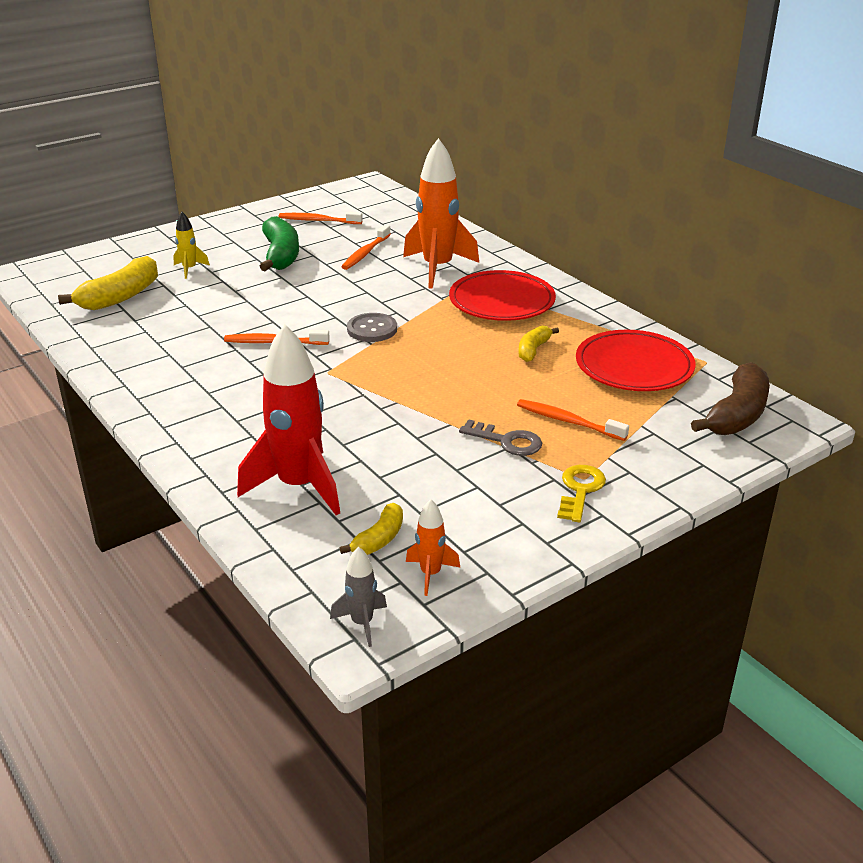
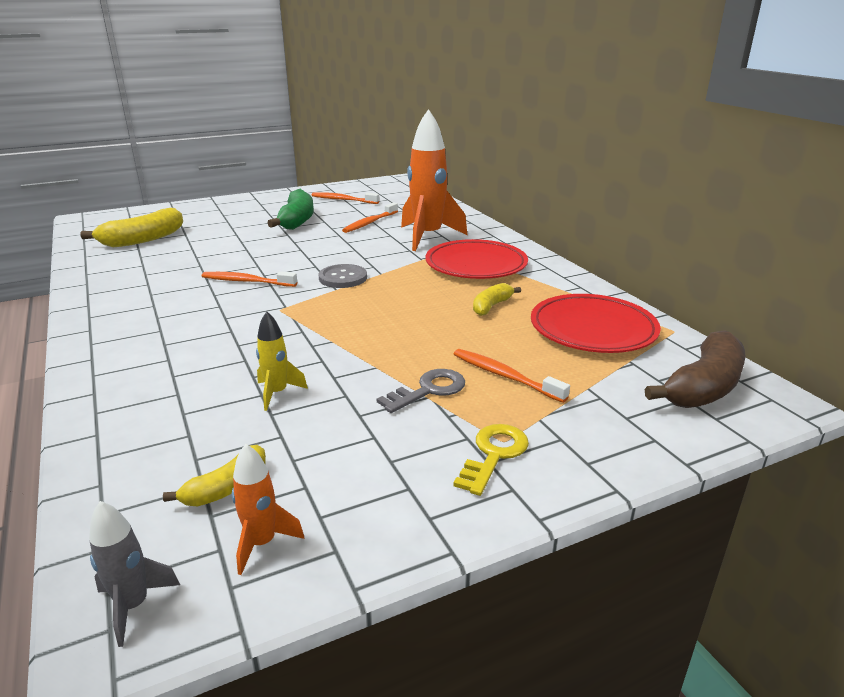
camera: 10 degrees right, 5 degrees down
yellow rocket [173,212,210,279] -> yellow rocket moved to [256,311,308,411]
red rocket [237,324,340,515] -> none
grey key [459,419,542,456] -> grey key turned 75 degrees counterclockwise [377,369,465,413]

